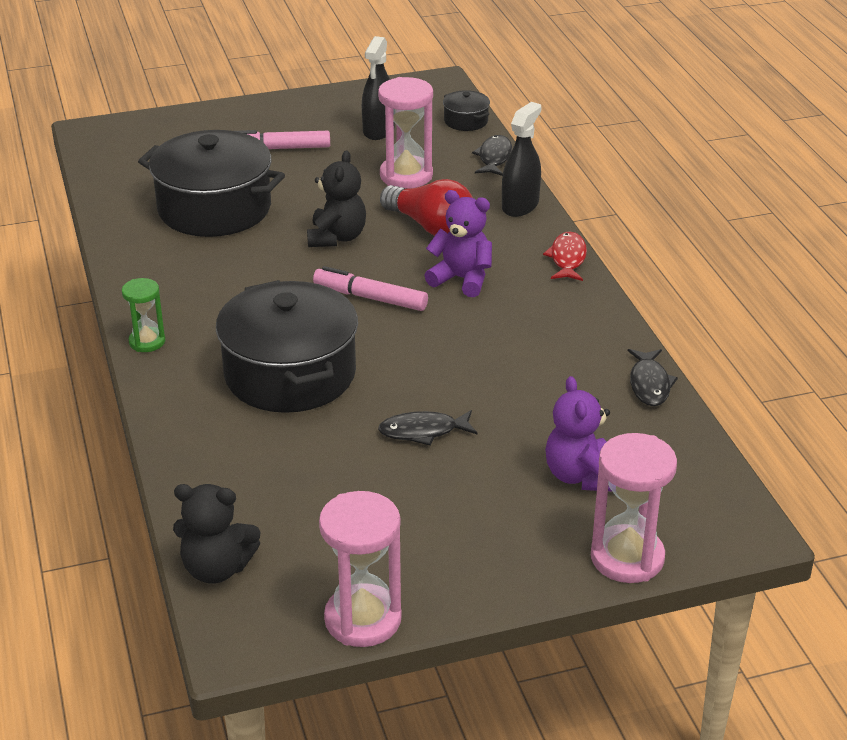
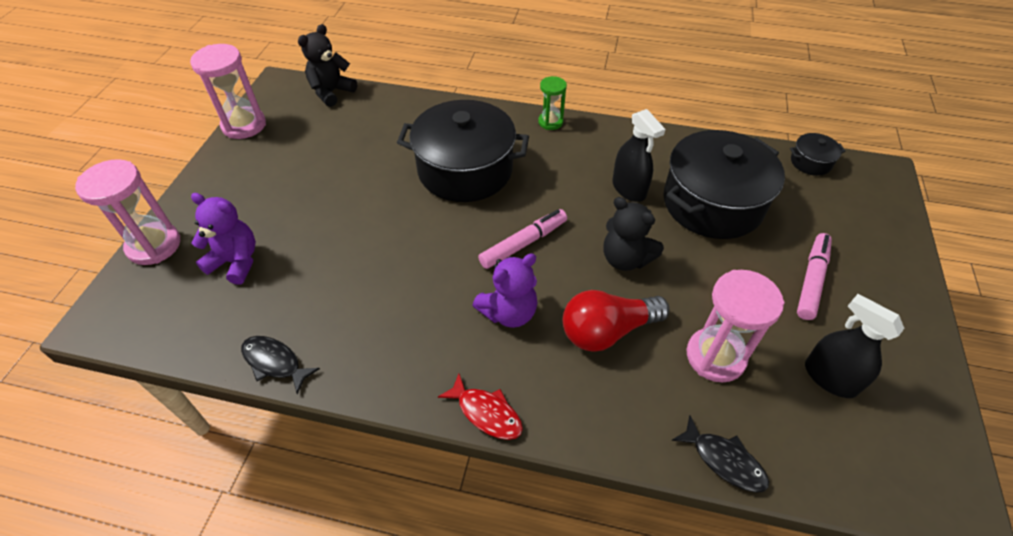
camera: 120 degrees right, 15 degrees up
black fish [378,410,477,446] -> none
black pot [443,90,490,131] -> black pot moved to [790,133,846,176]
black spray bottle [502,102,541,217] -> black spray bottle moved to [612,109,665,202]

